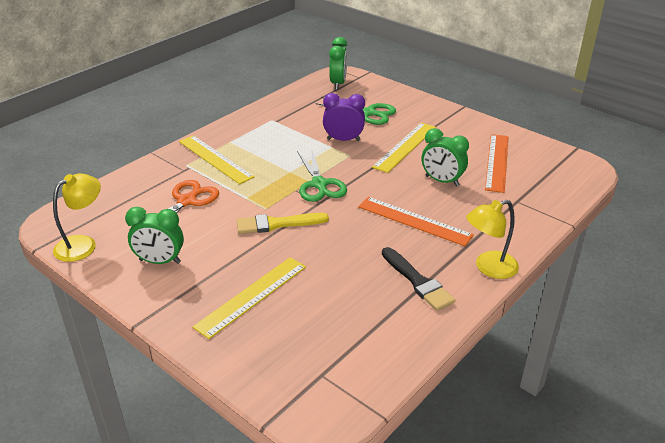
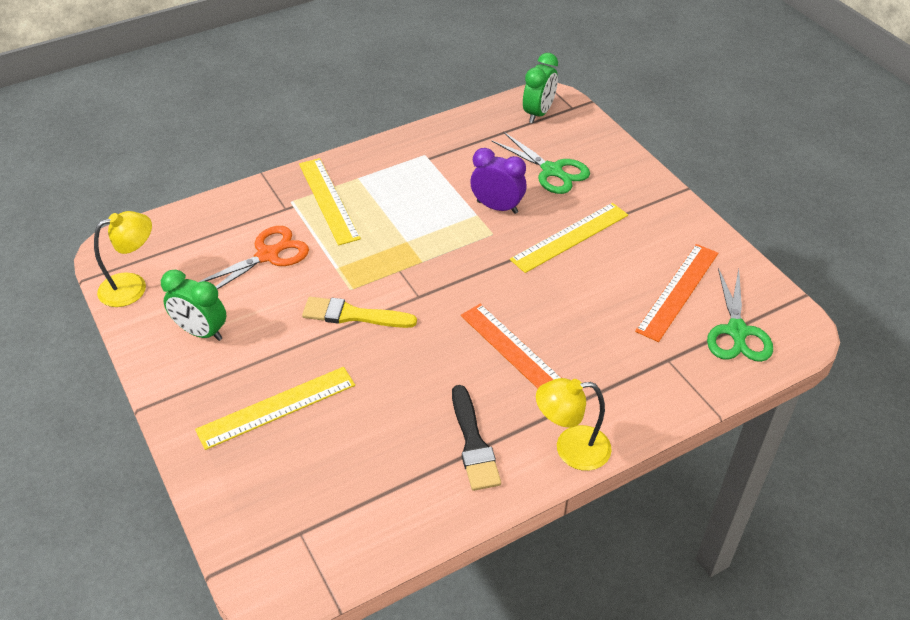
camera: 20 degrees right, 10 degrees up
green scissors [297,151,347,202] -> green scissors moved to [707,268,773,362]
green clock [422,128,469,186] -> none

